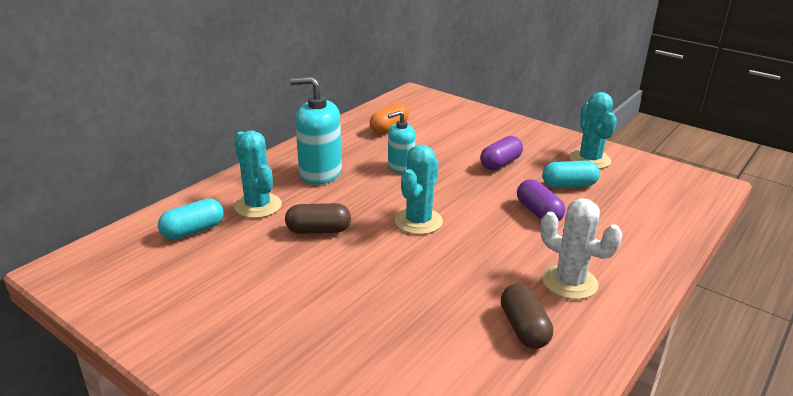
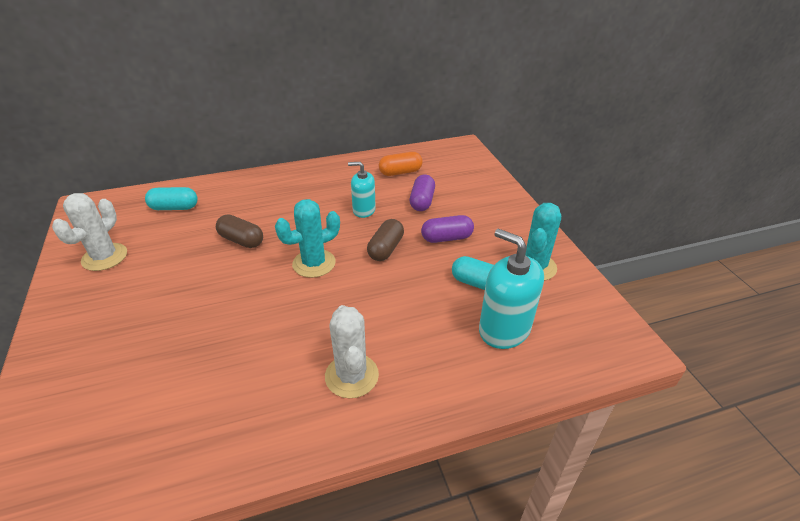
camera: 35 degrees right, 10 degrees up
turquoise cactus [234,130,282,218] -> none
turquoise soap dispenser [290,77,342,185] -> turquoise soap dispenser moved to [479,229,544,349]
brown capsule [501,283,553,349] -> brown capsule moved to [367,219,404,261]
purple capsule [517,179,565,221] -> purple capsule moved to [410,174,435,211]
none -> white cactus [52,193,127,271]

